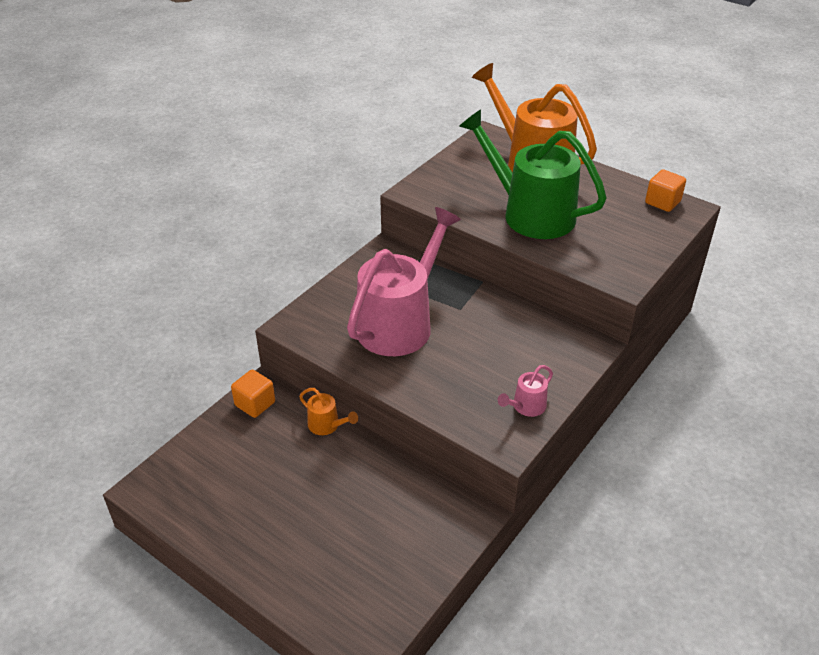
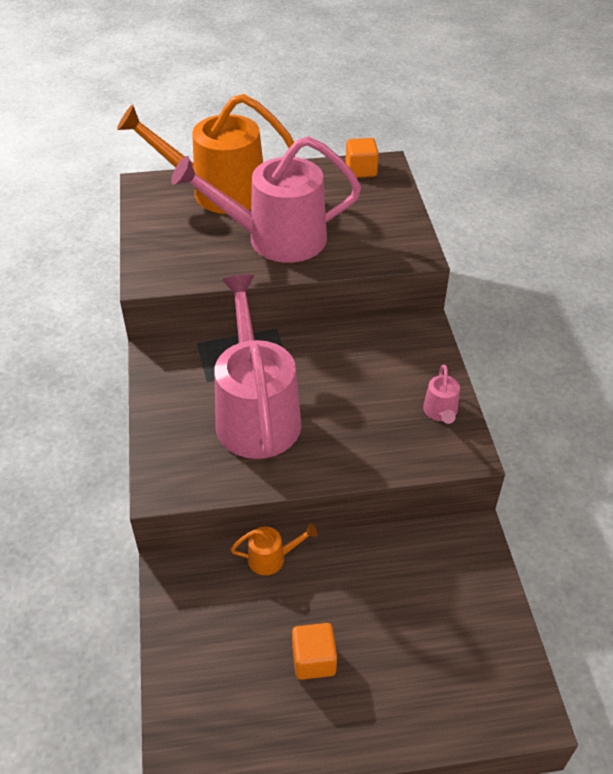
camera: 45 degrees left, 5 degrees up
orange cube [231,370,275,418] -> orange cube moved to [292,623,337,680]
green watering can [459,109,607,239] -> pink watering can [171,136,361,263]

